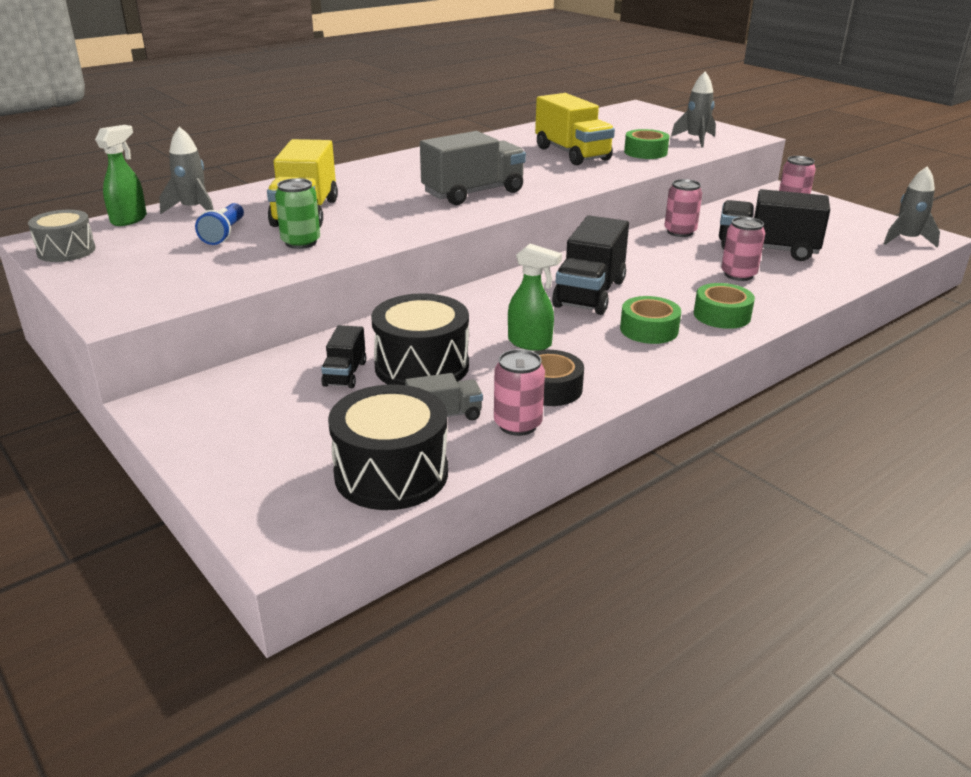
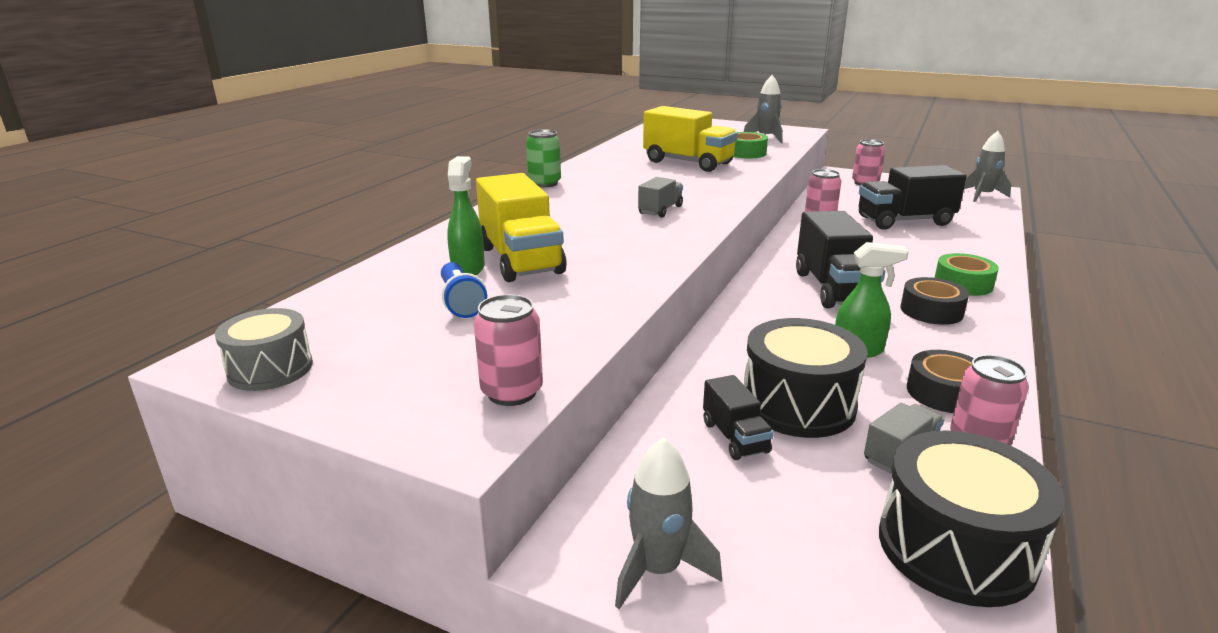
camera: 25 degrees left, 5 degrees down
green spray bottle [95,125,147,226] -> green spray bottle moved to [447,156,485,275]
grey rocket [159,127,214,215] -> grey rocket moved to [615,437,722,609]
green can [275,178,320,249] -> green can moved to [526,129,561,187]
grey truck [420,131,526,205] -> grey truck [638,177,683,218], size x0.52
green tape [620,296,681,344] -> black tape [901,277,969,325]
pink can [721,217,765,281] -> pink can moved to [474,294,543,406]

